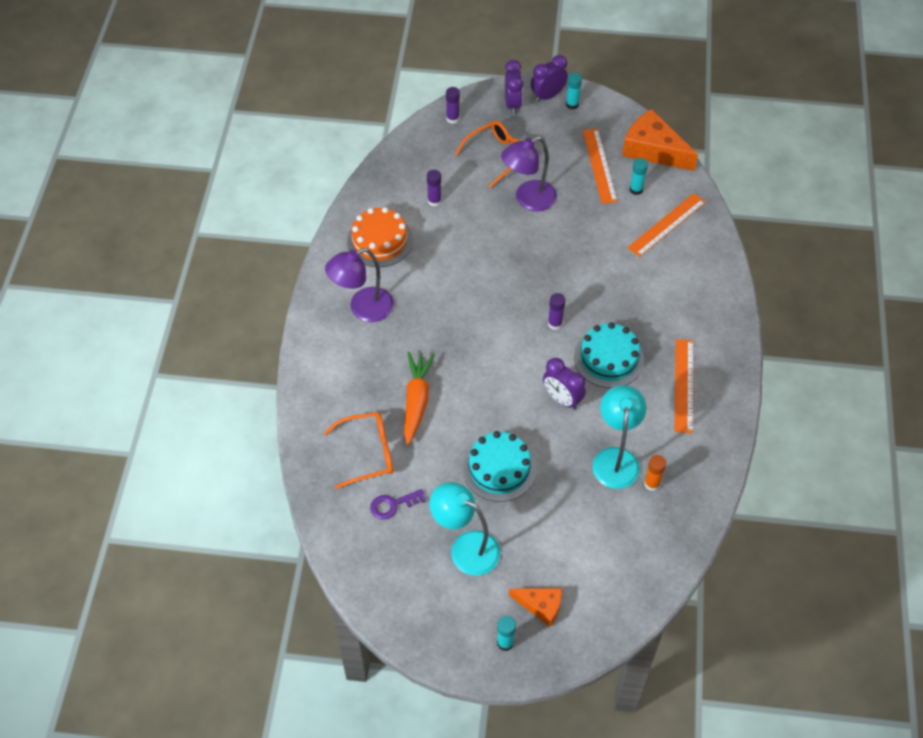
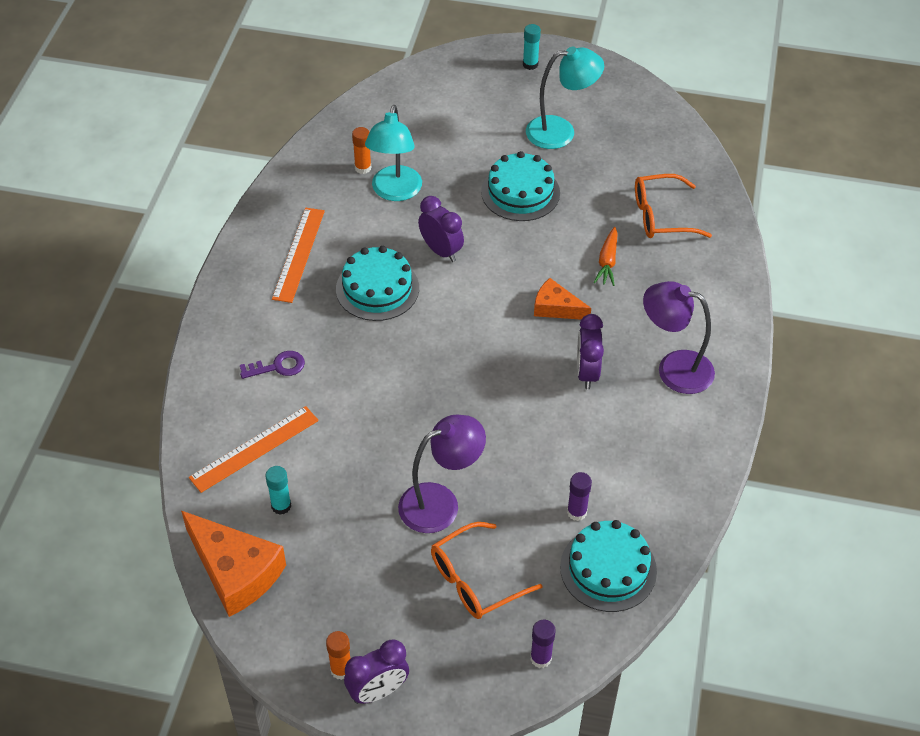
camera: 175 degrees left, 5 degrees down
purple lamp [325,248,394,322] -> purple lamp turned 135 degrees counterclockwise [643,281,715,394]
orange cake [347,207,413,267] -> none
purple key [370,489,426,520] -> purple key moved to [240,351,305,379]
orange carrot [404,352,435,445] -> orange carrot [594,227,618,286], size x0.64
turquoise lamp [430,482,501,576] -> turquoise lamp turned 45 degrees counterclockwise [526,46,604,149]
purple clock [505,60,523,115] -> purple clock moved to [577,314,604,389]
orange cheese [509,588,562,627] -> orange cheese moved to [534,278,591,320]
purple glue stick [548,293,565,330] -> none
turquoise glue stick [566,73,582,110] -> orange glue stick [326,631,350,680]
orange ruler [583,129,618,204] -> none
none -> turquoise cake [560,520,657,612]

